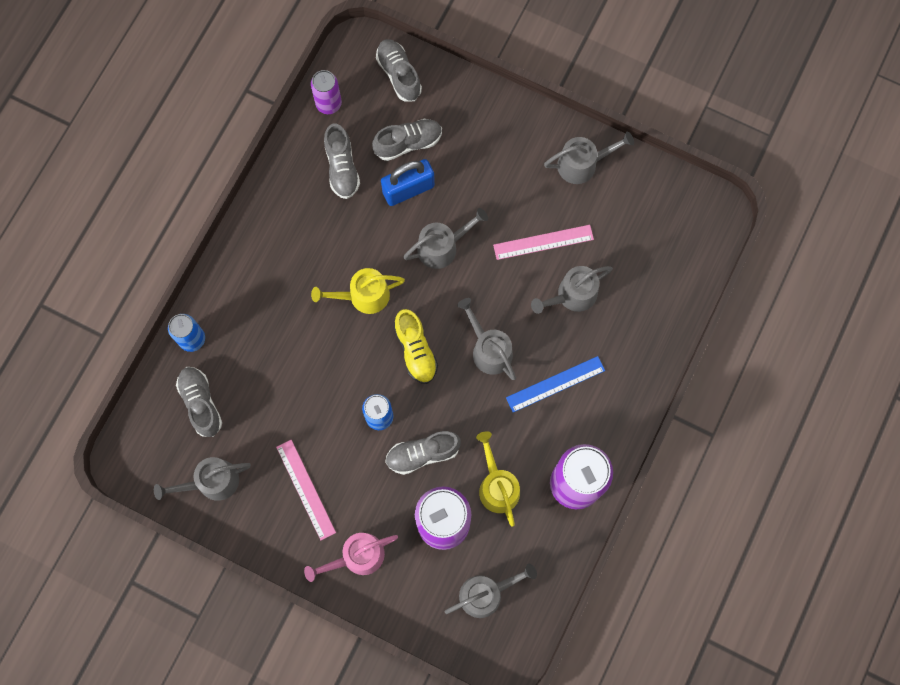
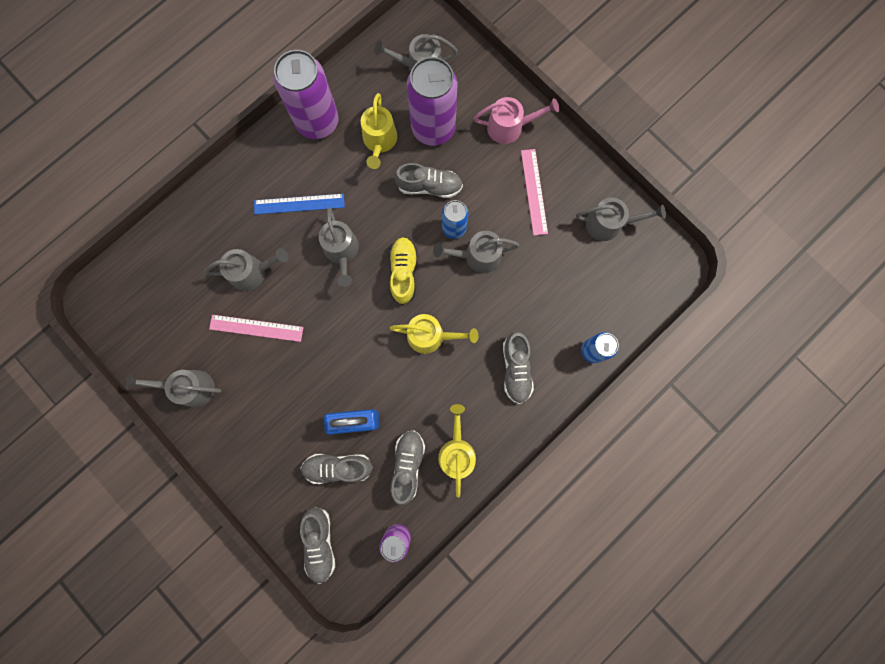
camera: 160 degrees left, 5 degrees up
grey shoe [176,367,222,437] -> grey shoe moved to [503,331,534,404]
grey watering can [403,208,488,269] -> grey watering can moved to [433,231,520,273]
none -> yellow watering can [438,404,476,498]

